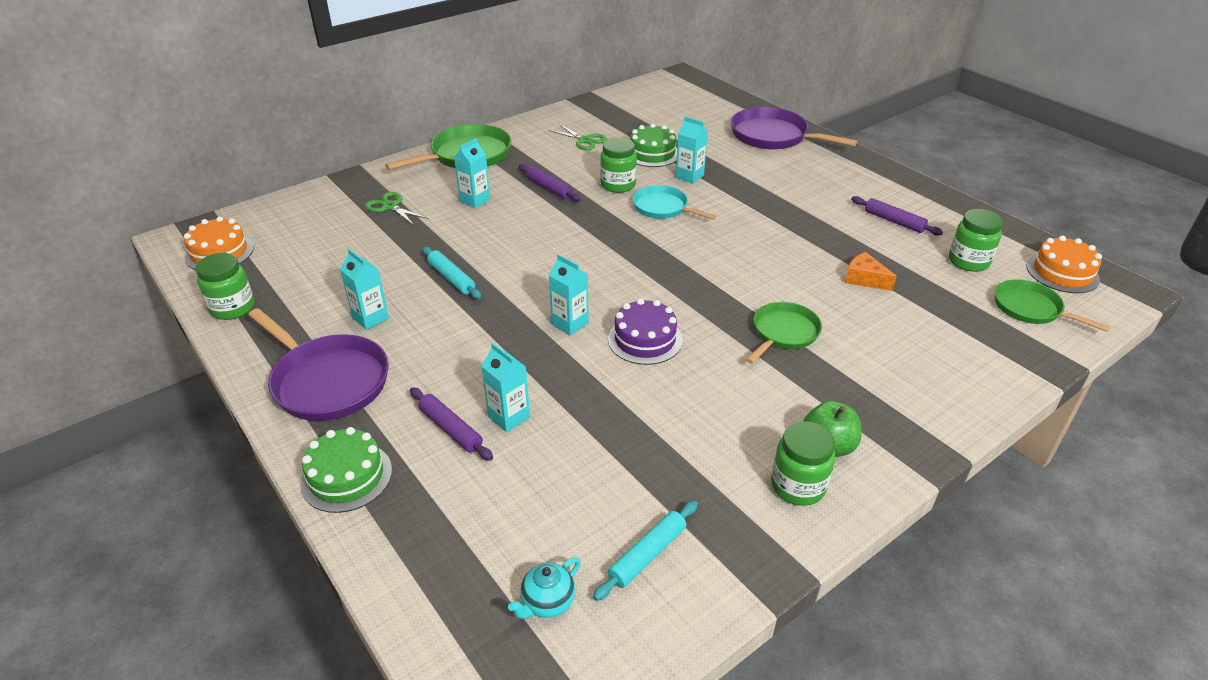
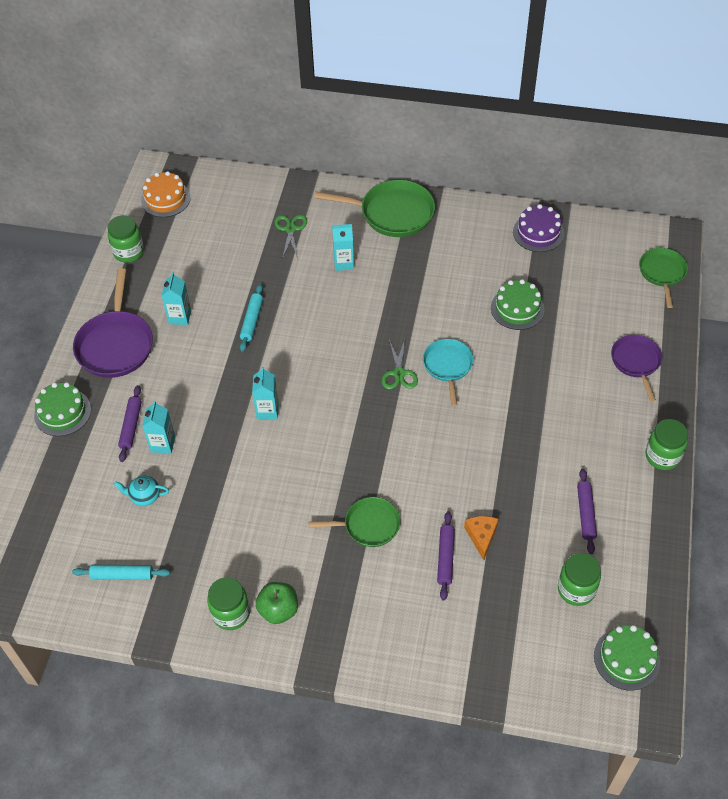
camera: 50 degrees right, 15 degrees up
turquoise teapot [508,558,581,619] -> turquoise teapot moved to [114,476,169,506]
purple rolling pin [519,164,581,202] -> purple rolling pin moved to [437,511,455,600]
green scissors [549,124,607,150] -> green scissors moved to [382,339,418,389]
green jar [600,137,637,193] -> green jar moved to [645,419,688,470]
purple cake [608,298,682,365] -> purple cake moved to [513,204,564,252]
turquoise carton [676,116,708,183] -> none
purple pan [731,107,857,150] -> purple pan [611,335,662,402], size x0.63
green pan [995,279,1111,332] -> green pan moved to [639,248,688,308]
orange cake [1026,236,1102,293] -> green cake [594,625,660,691]

